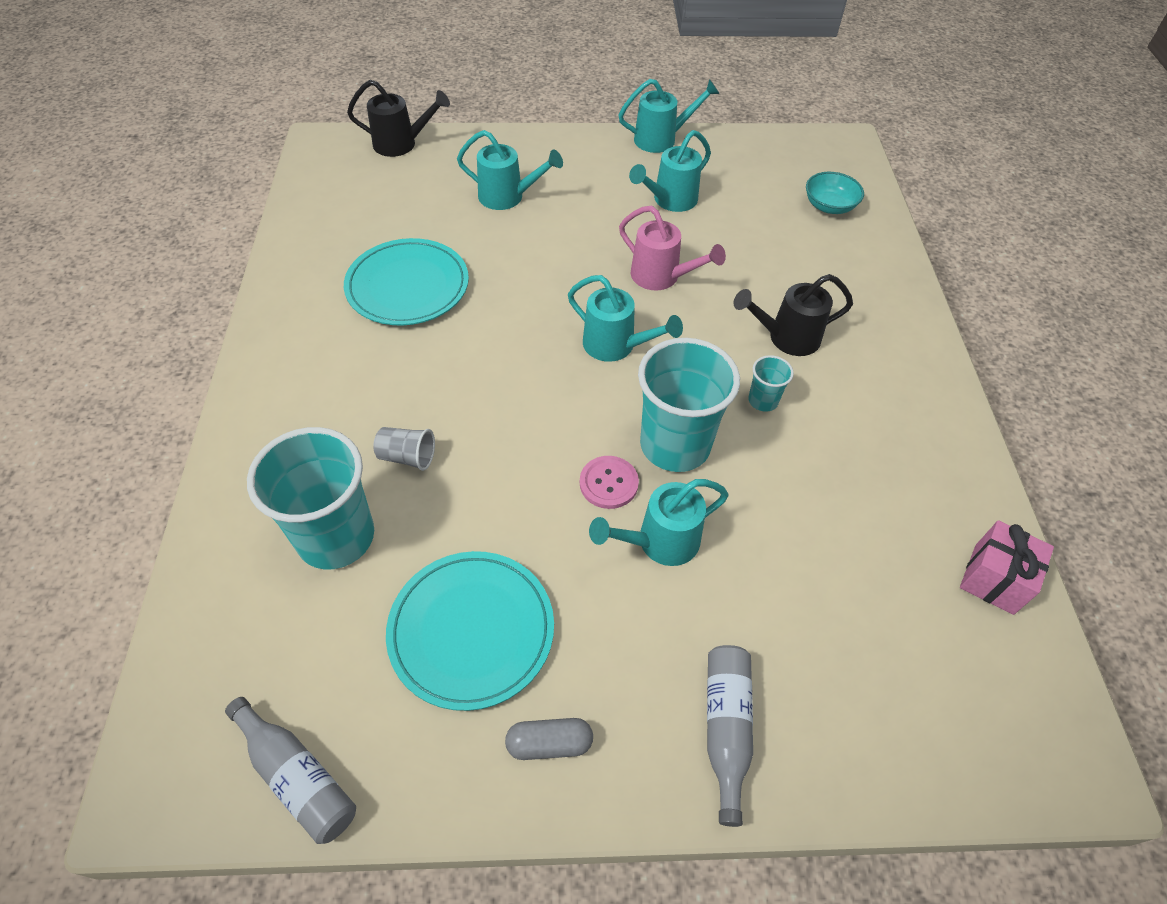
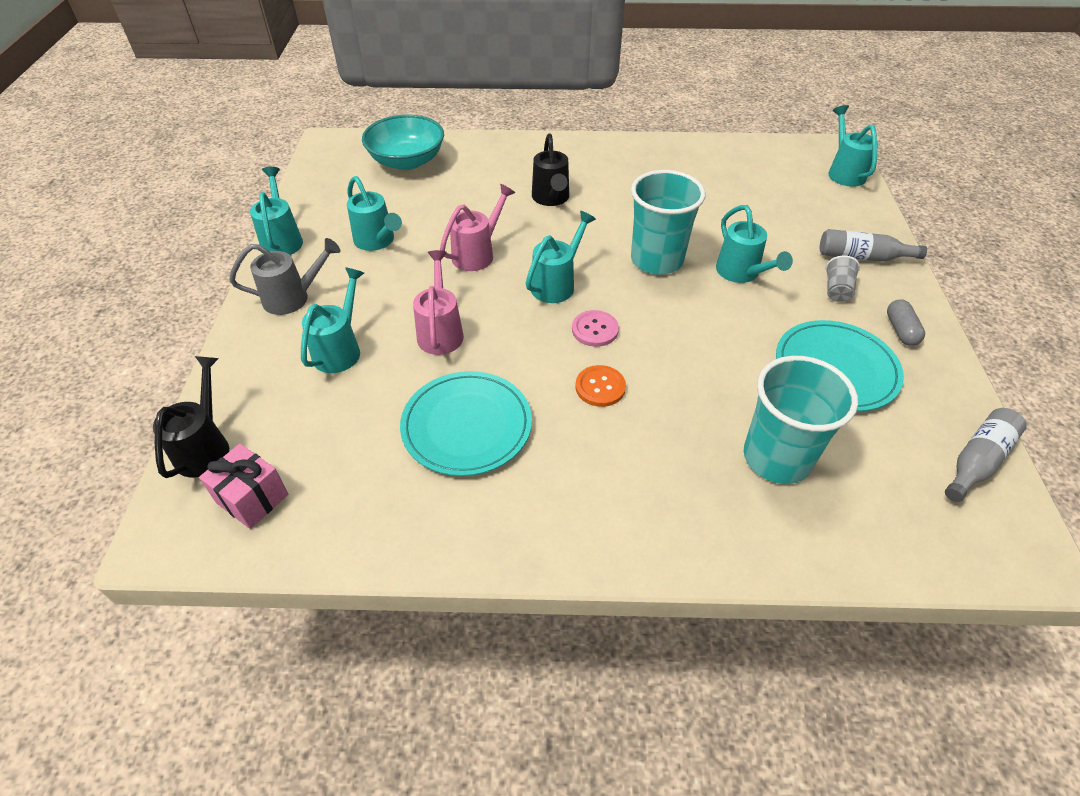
camera: 85 degrees left, 5 degrees down
grey cup [373,427,435,471] -> grey cup moved to [826,256,860,302]
pink button [580,456,639,509] -> pink button moved to [572,310,619,347]
turquoise cup [748,355,794,412] -> none
turquoise bowl [806,172,864,214] -> turquoise bowl [362,114,444,170], size x1.72
pink gift [960,520,1054,615] -> pink gift moved to [199,444,288,529]
none -> grey watering can [229,238,340,315]
none -> pink watering can [413,250,464,355]
none -> orange button [576,365,626,407]
none -> turquoise watering can [828,105,878,187]

